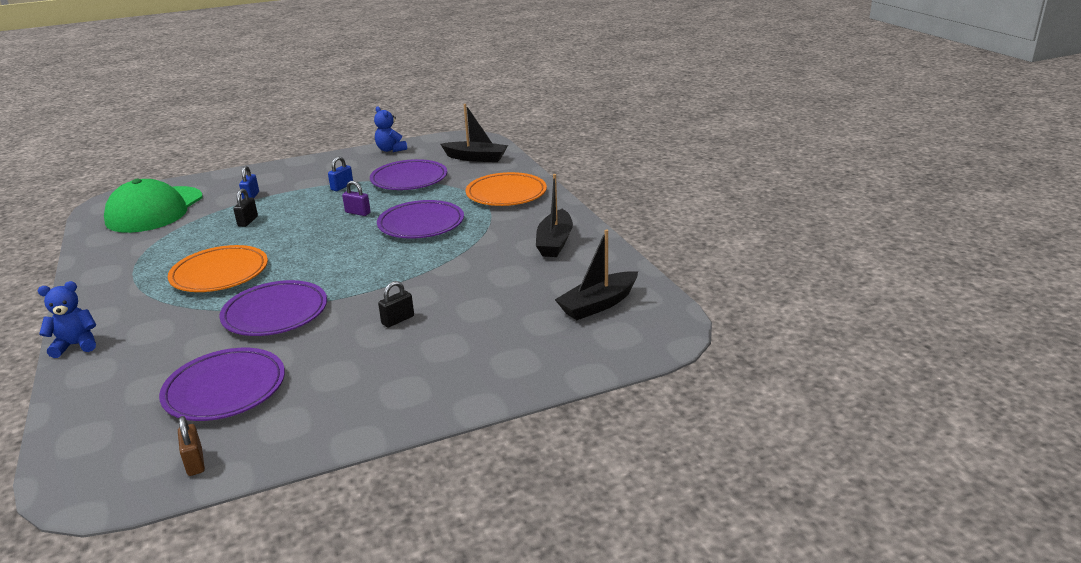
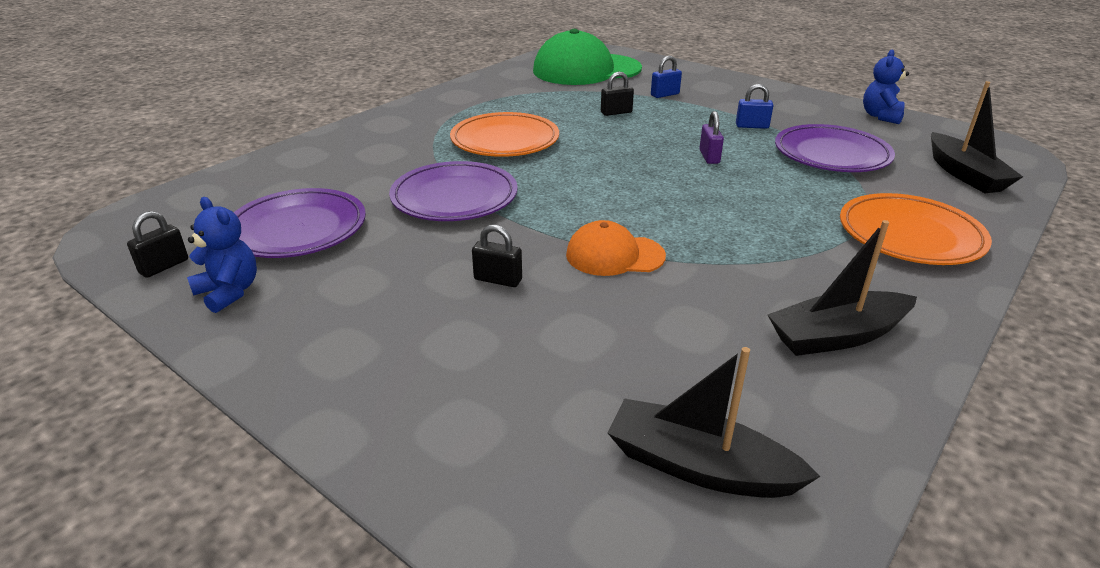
camera: 60 degrees right, 5 degrees up
blue teddy bear [38,281,96,358] -> blue teddy bear moved to [187,197,257,313]
brown padlock [178,416,205,476] -> black padlock [127,211,188,278]
purple plate [377,200,464,239] -> none
none -> orange cap [566,220,666,276]

